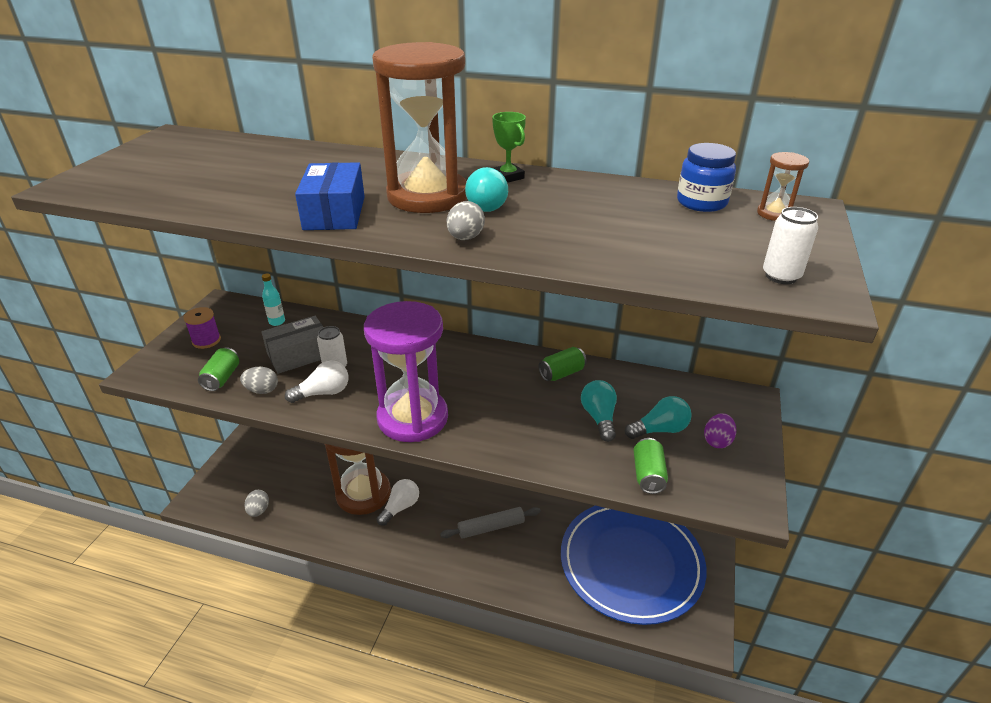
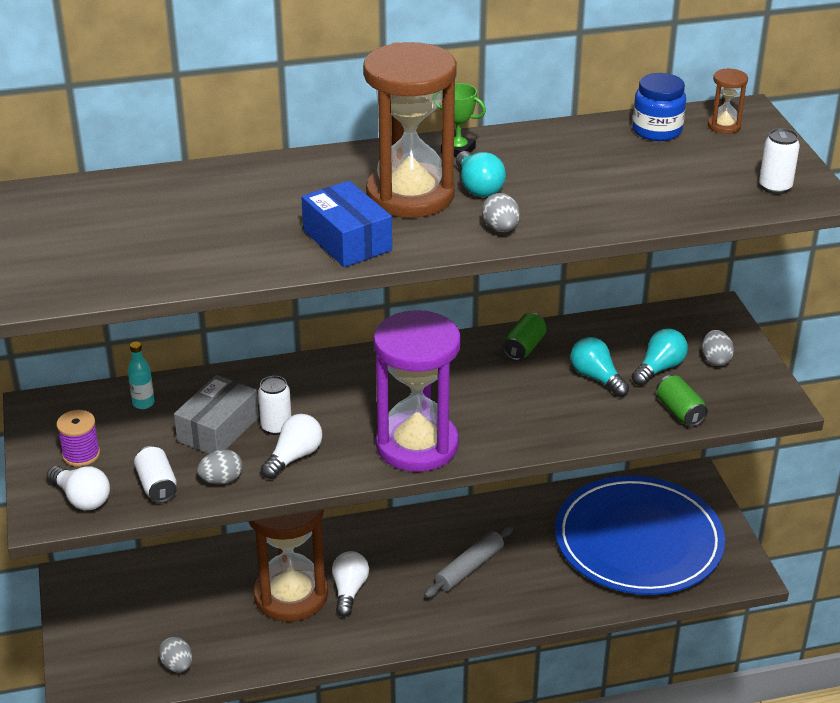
camera: 30 degrees left, 0 degrees up
green can [198,347,239,391] -> white can [134,446,177,503]
purple egg [704,413,736,448] -> grey egg [702,330,734,366]
none -> white light bulb [47,466,110,510]

